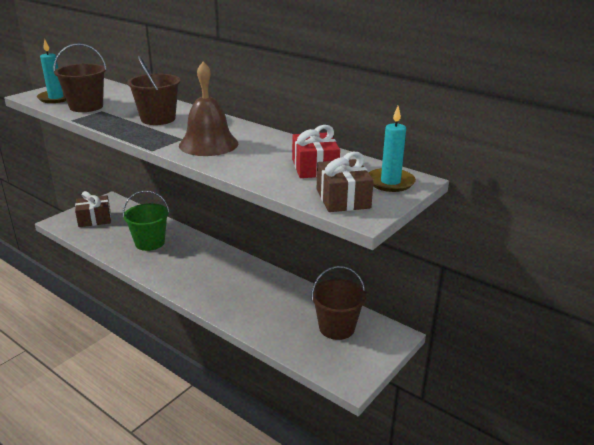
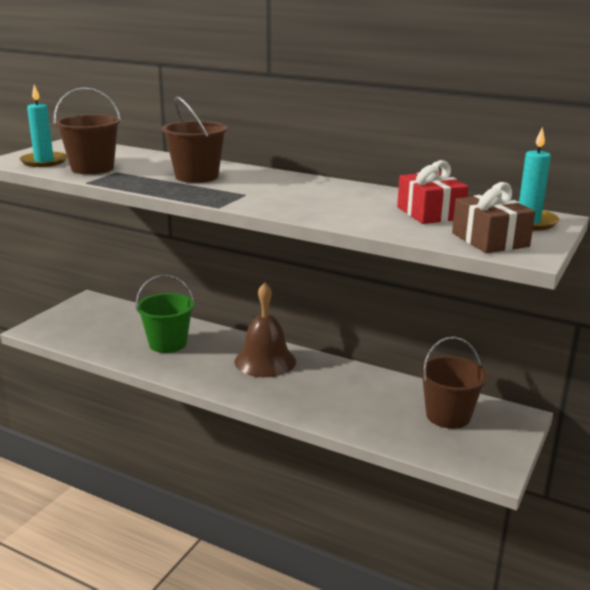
camera: 10 degrees left, 5 degrees down
brown gift [75,191,111,227] -> none
brown bell [179,62,238,156] -> brown bell moved to [234,282,296,377]

